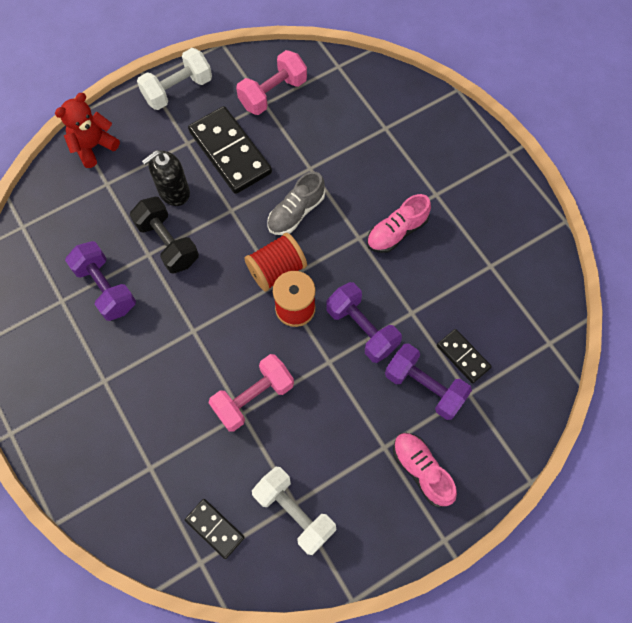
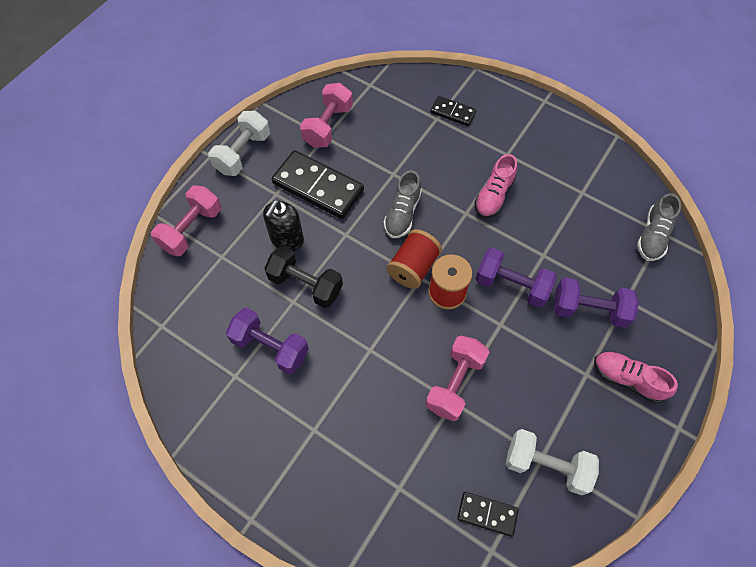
camera: 25 degrees left, 5 degrees down
red teddy bear [55,93,120,168] -> pink dumbbell [151,185,221,256]
black domino [437,329,492,383] -> black domino moved to [430,96,477,126]
none -> grey shoe [637,193,681,261]

